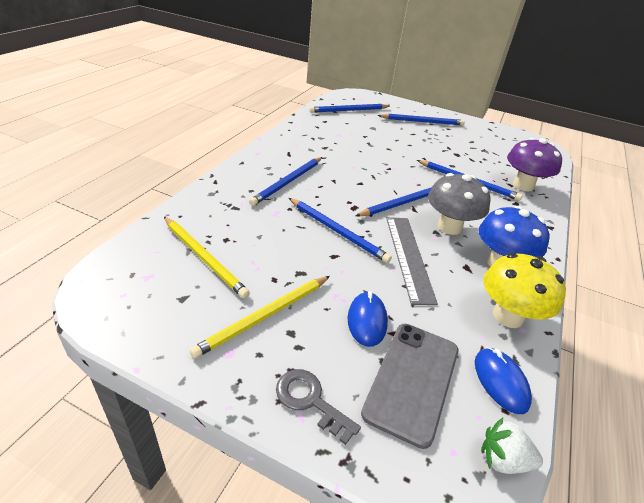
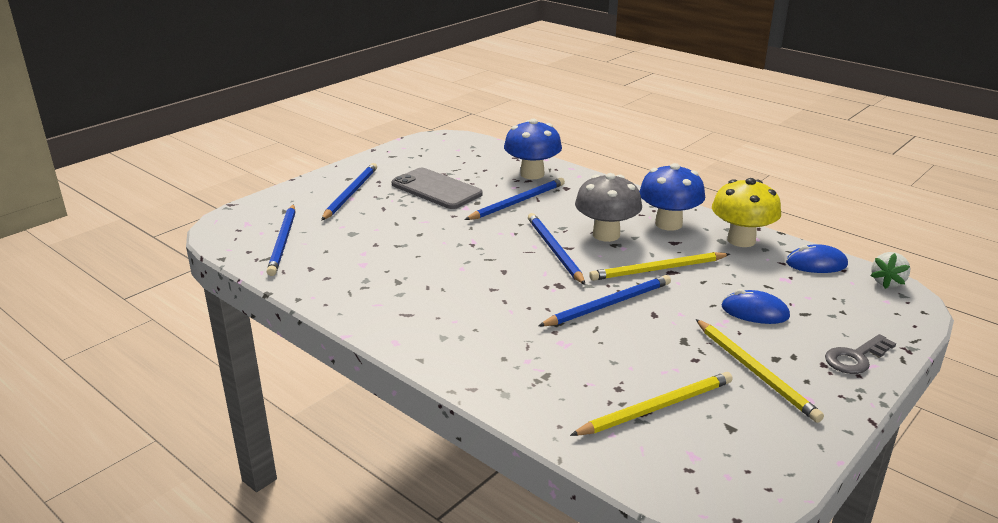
camera: 70 degrees left, 10 degrees down
blue pencil [249,157,322,206] -> none
grey phone [361,324,458,449] -> grey phone moved to [392,168,483,209]
grey ruler [386,217,438,305] -> yellow pencil [589,252,730,281]
purple mushroom [507,138,562,191] -> blue mushroom [504,119,562,179]

